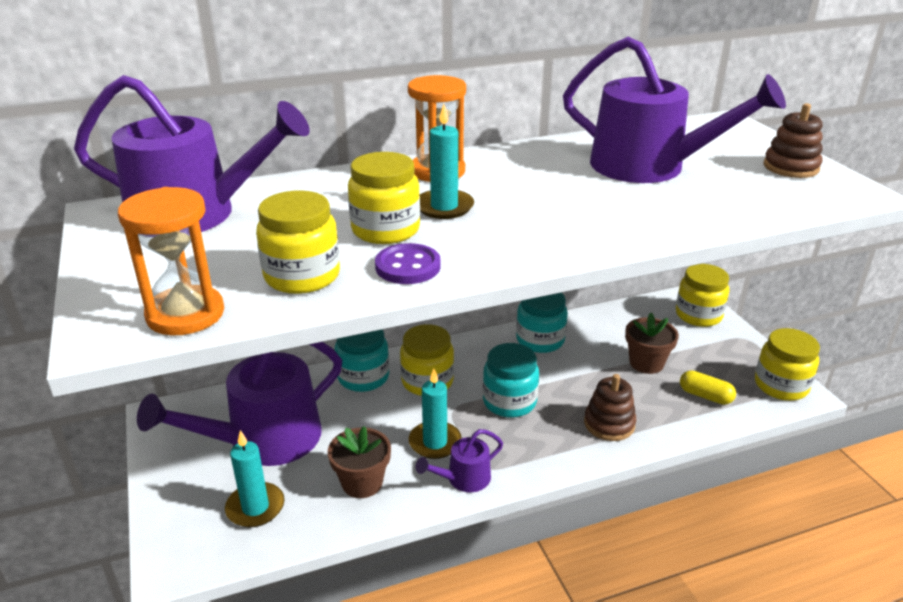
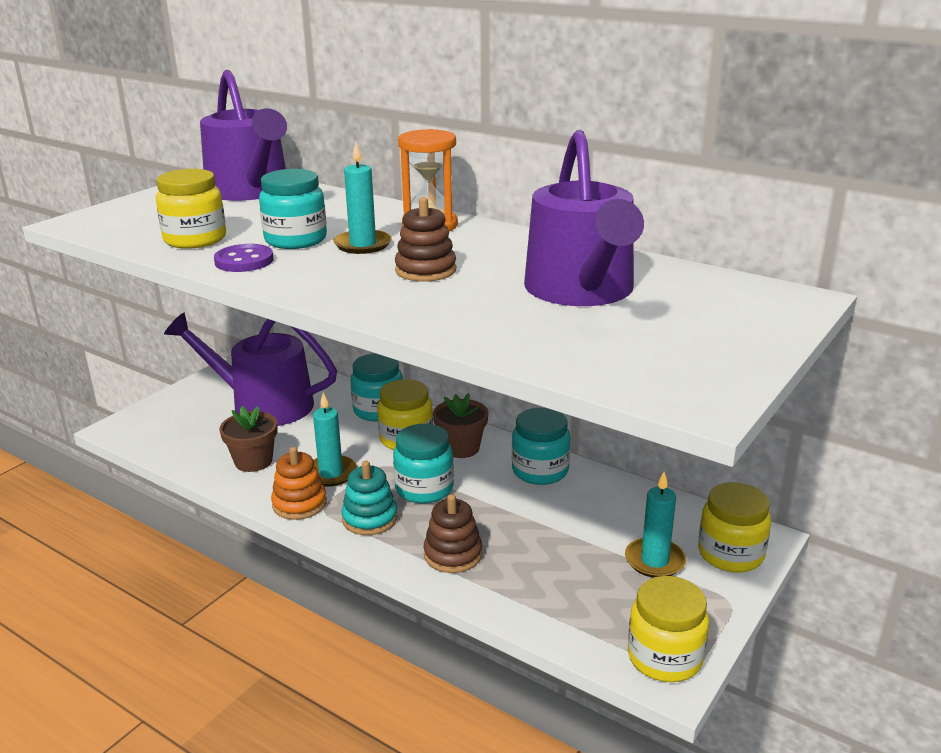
camera: 55 degrees right, 5 degrees down
orange hourglass [118,187,224,335] -> none
turquoise candle [225,430,285,527] -> turquoise candle moved to [625,472,686,578]
yellow jar [348,152,420,244] -> turquoise jar [259,169,327,249]
purple watering can [416,429,503,492] -> orange stacking toy [271,447,327,520]
brown flower pot [625,313,679,374] -> brown flower pot moved to [433,393,489,458]
yellow capsule [680,370,736,405] -> none
brown stacking toy [764,103,823,178] -> brown stacking toy moved to [395,197,456,282]
none -> turquoise stacking toy [341,461,398,535]

